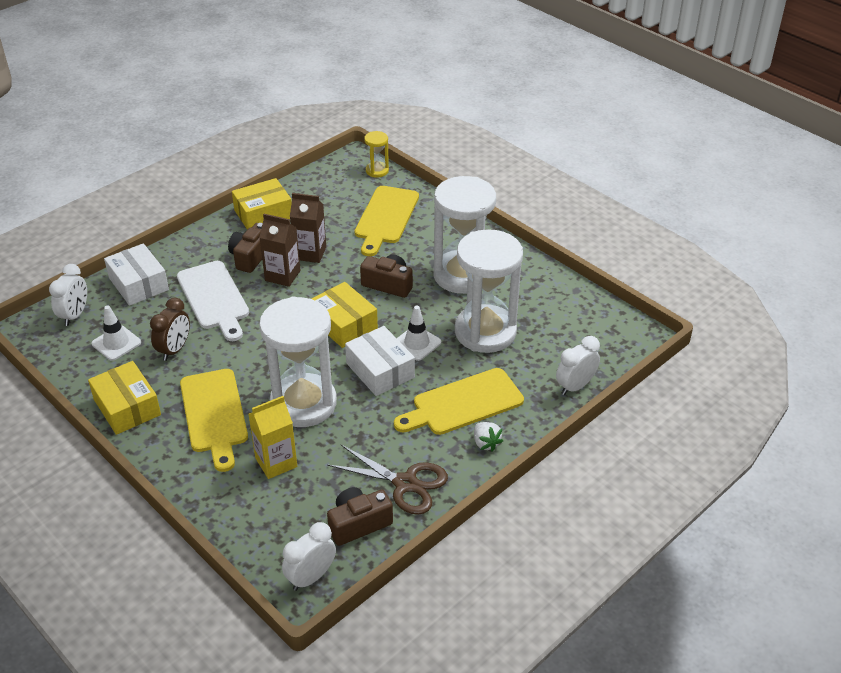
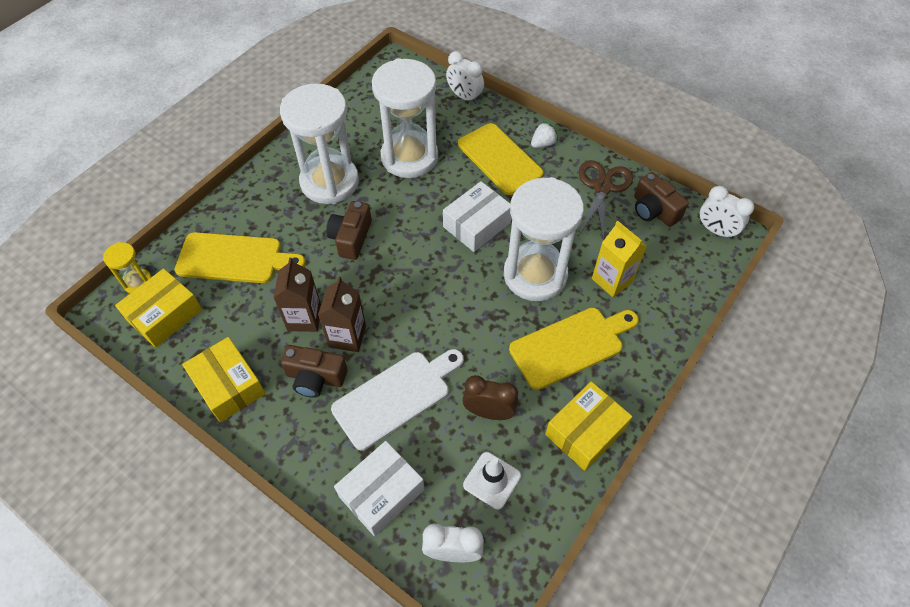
camera: 100 degrees left, 15 degrees up
yellow box [312,282,378,348] -> yellow box moved to [115,268,202,348]
white traffic cone [397,306,441,361] -> none

